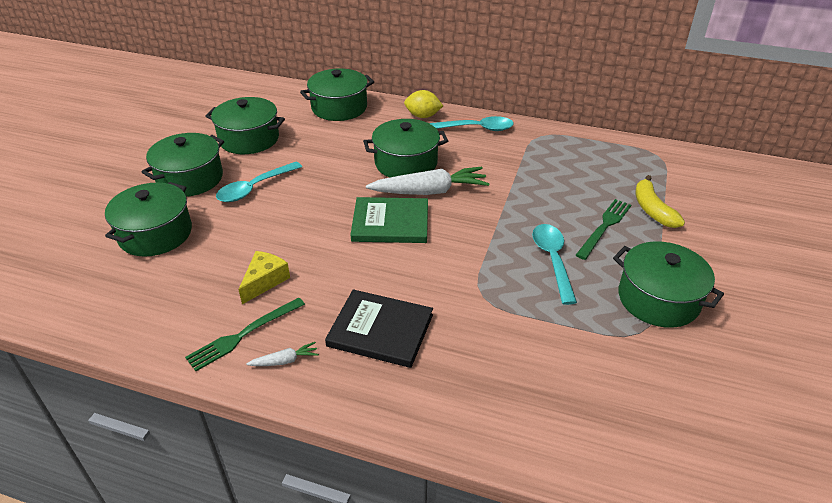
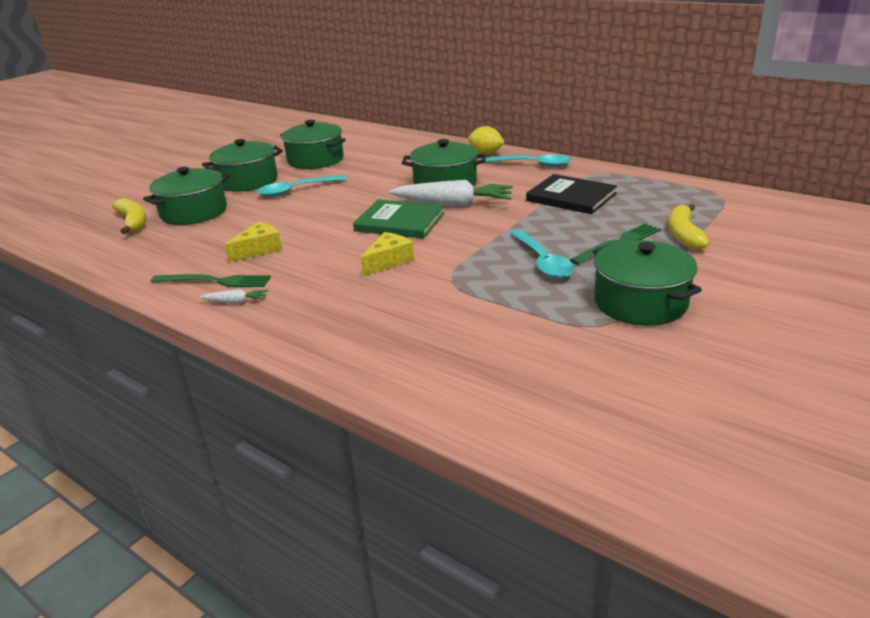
camera: 20 degrees right, 10 degrees down
green fork [185,298,305,371] -> green fork turned 150 degrees counterclockwise [150,274,271,287]
green pot [300,69,374,121] -> none
black book [325,289,433,368] -> black book moved to [526,174,617,214]
turquoise spoon [532,224,577,305] -> turquoise spoon turned 150 degrees clockwise [510,230,574,278]
none -> yellow banana [112,198,146,234]
none -> yellow cheese [361,232,414,276]

